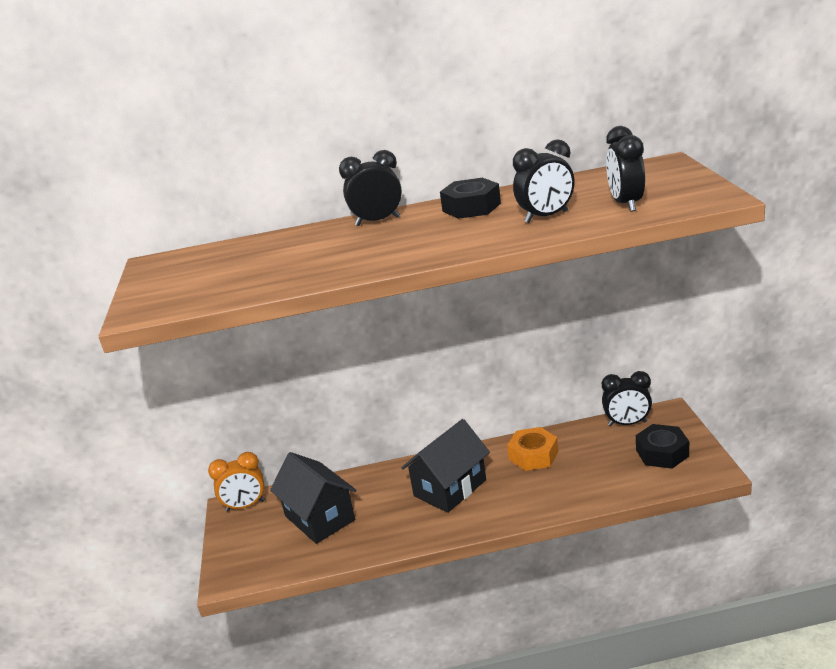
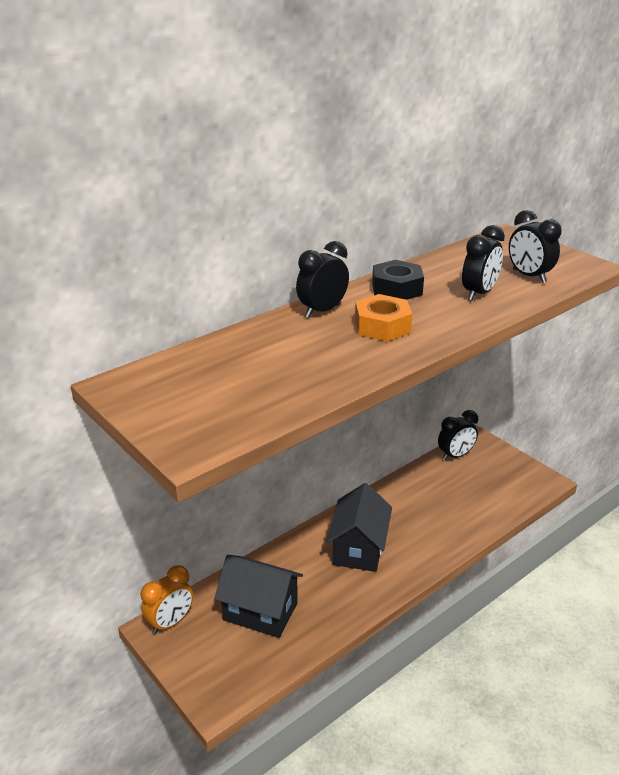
camera: 35 degrees left, 5 degrees up
orange nut [507,427,558,471] -> orange nut moved to [355,294,412,341]
black nut [636,424,689,469] -> none

